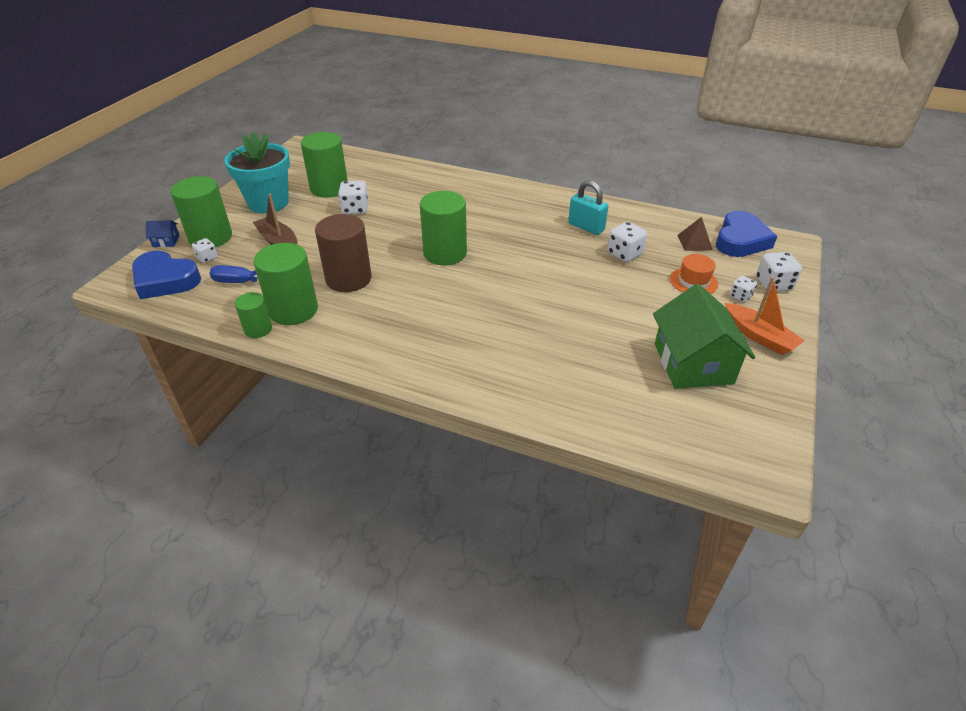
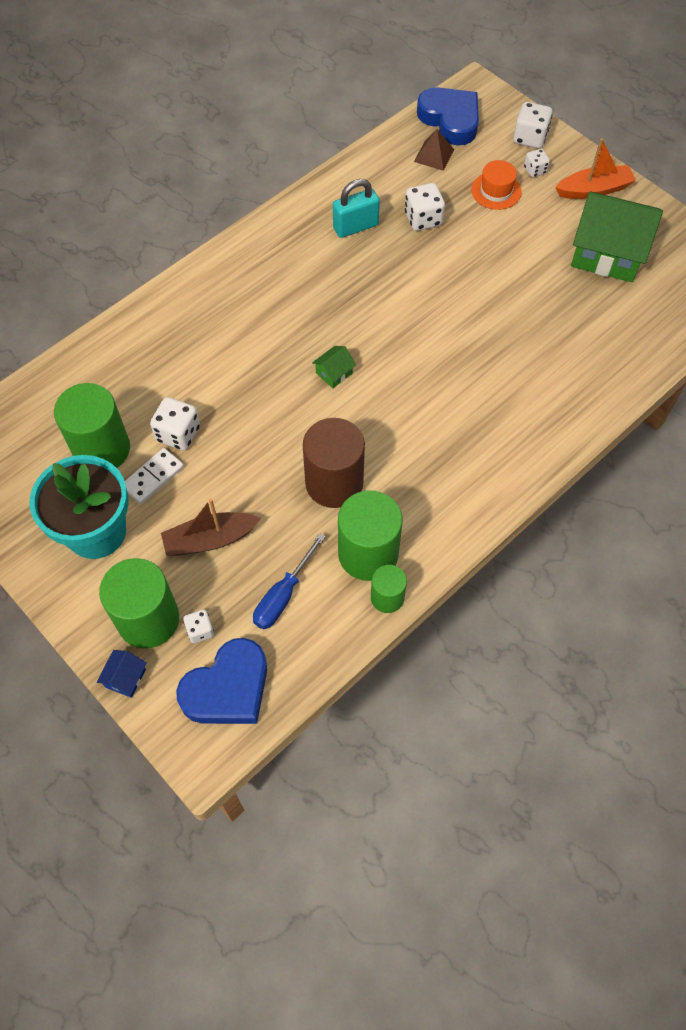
camera: 65 degrees left, 20 degrees up
green cylinder [420,191,467,265] -> green house [312,346,356,388]
none -> white domino [125,448,184,504]

